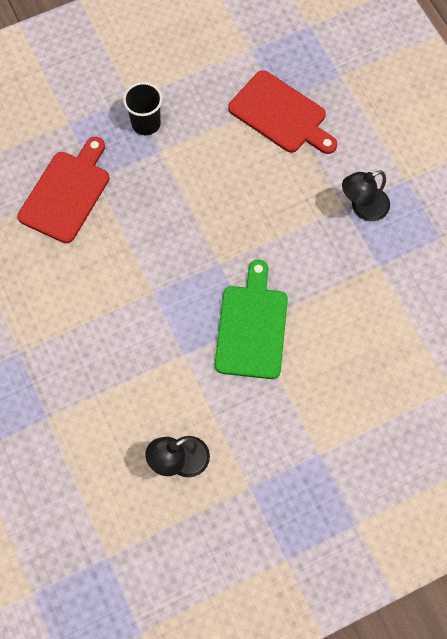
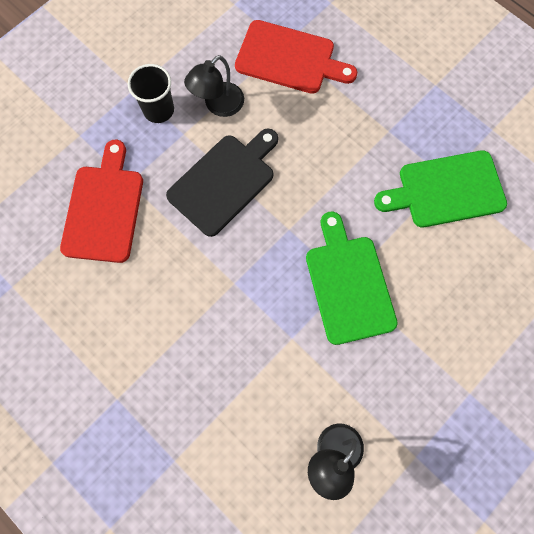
camera: 20 degrees left, 5 degrees up
black lamp [342,170,390,221] -> black lamp moved to [184,55,244,117]
none -> black cutting board [166,128,278,237]
none -> green cutting board [374,150,507,228]

